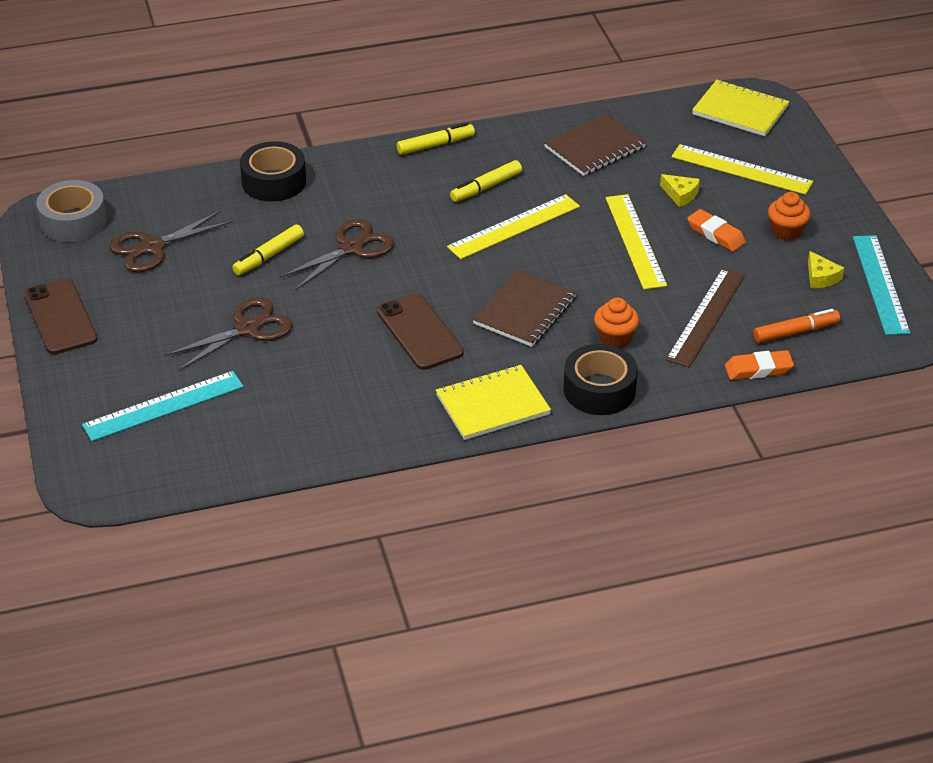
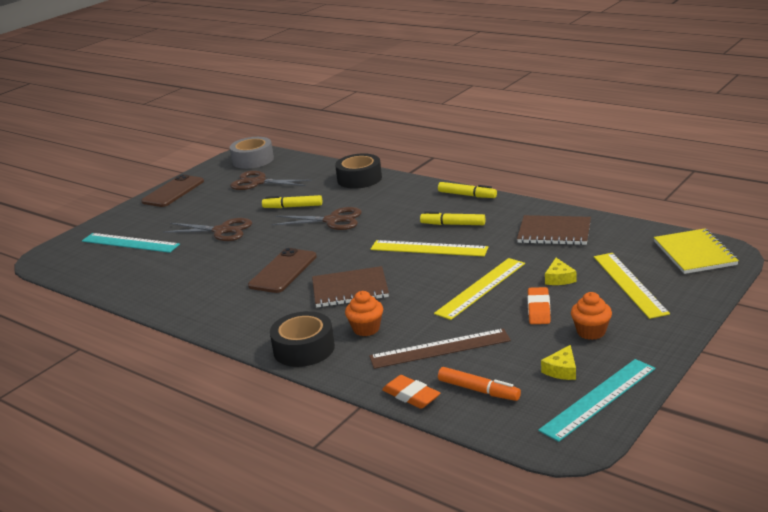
camera: 55 degrees right, 15 degrees down
yellow notebook [436,365,551,440] -> none

